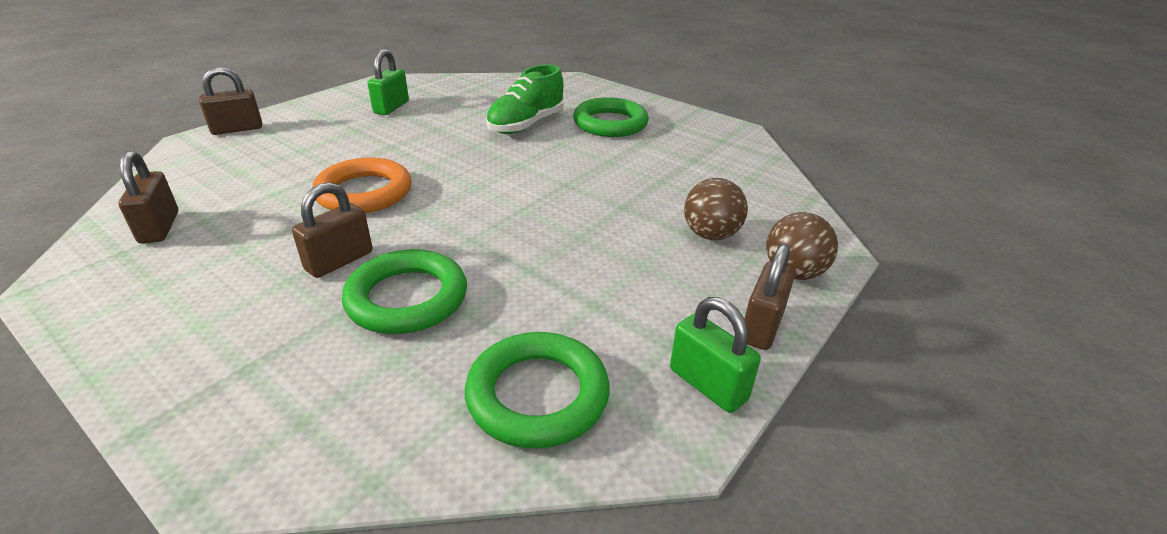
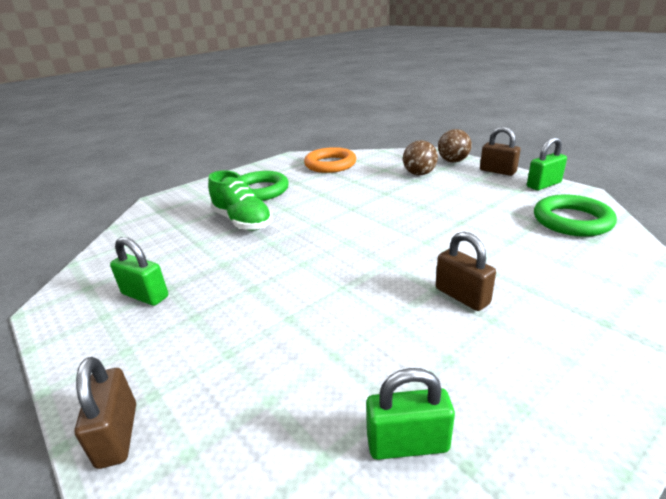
camera: 75 degrees left, 5 degrees down
brown padlock [118,151,178,244] -> green padlock [366,368,455,460]
orange ring [312,157,412,213] -> orange ring moved to [304,147,356,173]
green ring [342,249,467,334] -> none

